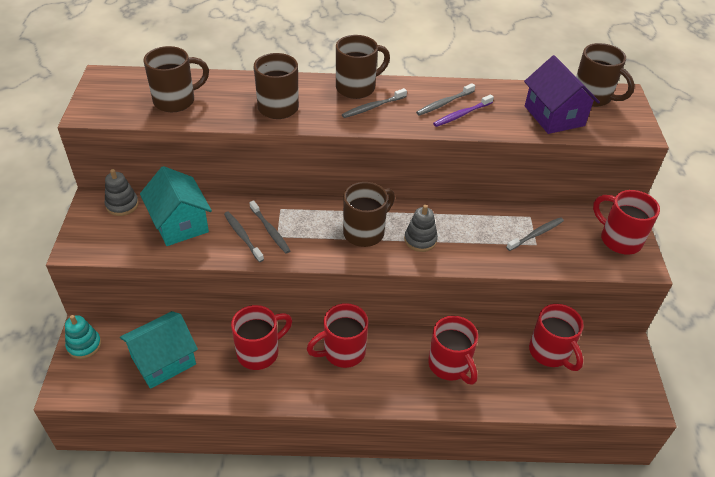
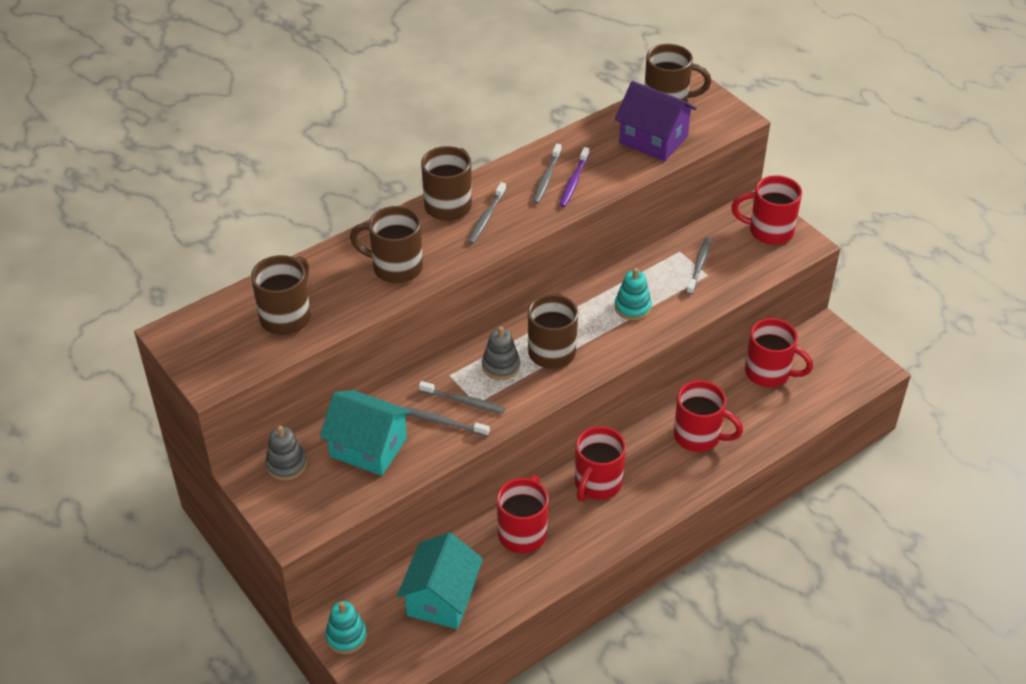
camera: 35 degrees left, 0 degrees up
grey stacking toy [404,205,438,252] -> grey stacking toy moved to [482,326,520,380]
none -> turquoise stacking toy [614,268,652,320]

